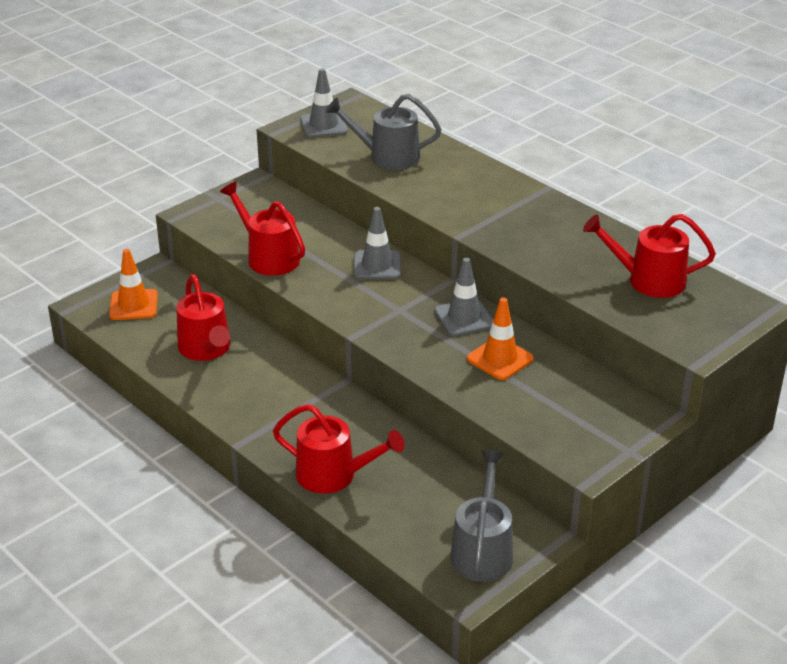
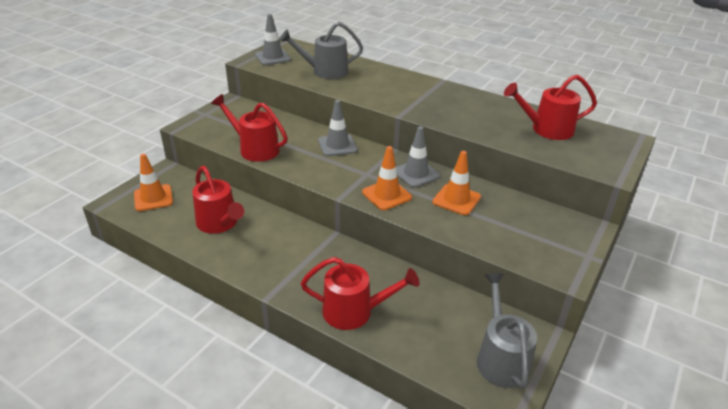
camera: 15 degrees left, 0 degrees up
none -> orange traffic cone [362,146,412,210]

